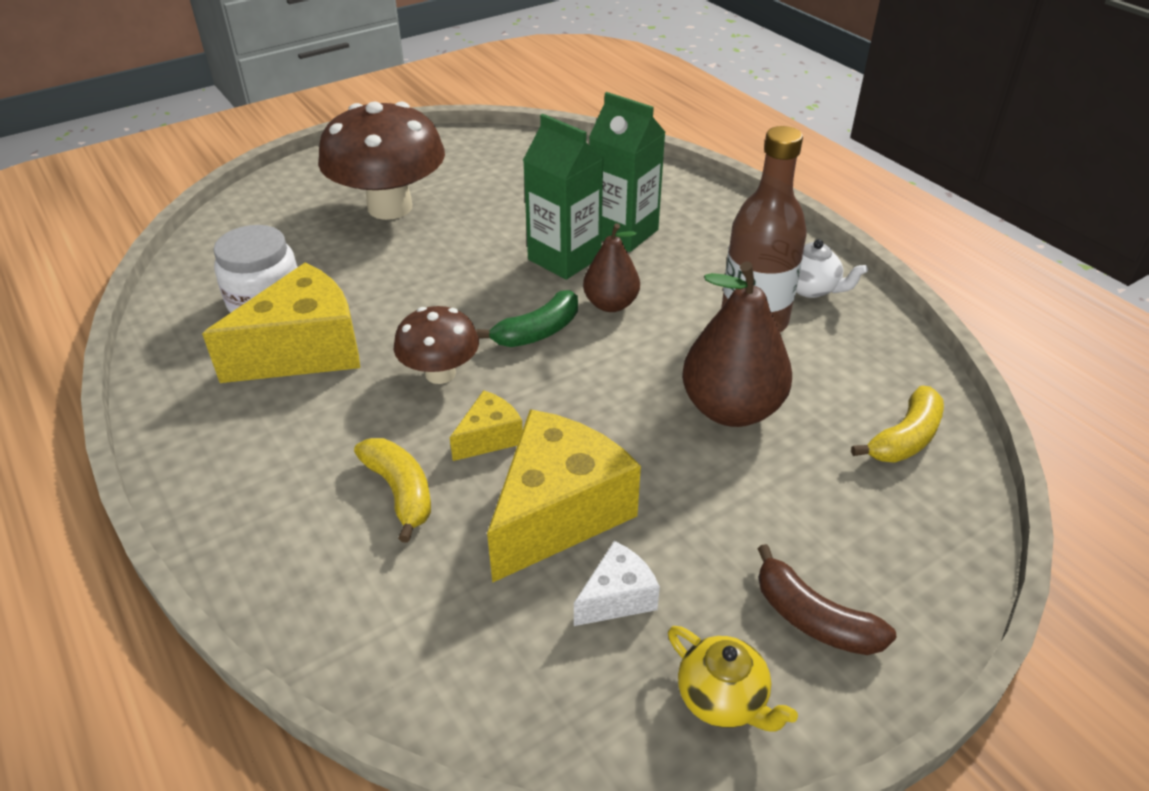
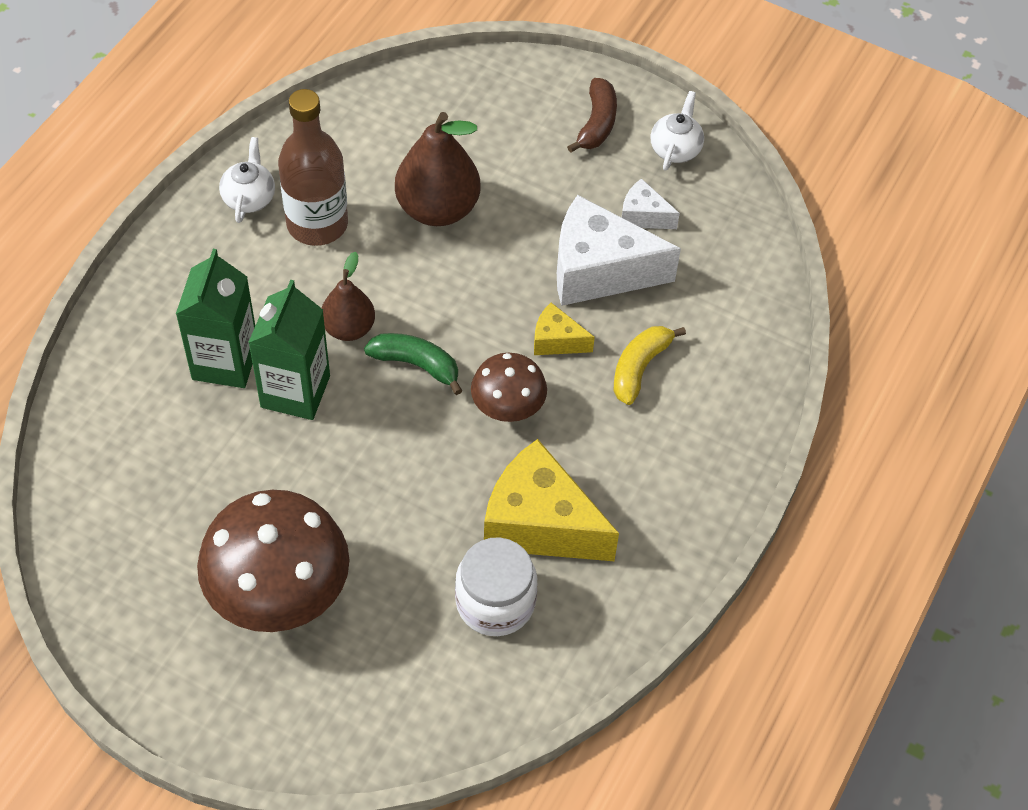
camera: 120 degrees left, 15 degrees up
yellow cheese [487,409,641,583] -> white cheese [557,195,681,306]
yellow teapot [668,626,798,732] -> white teapot [650,91,704,171]
yellow banana [851,386,944,463] -> none

